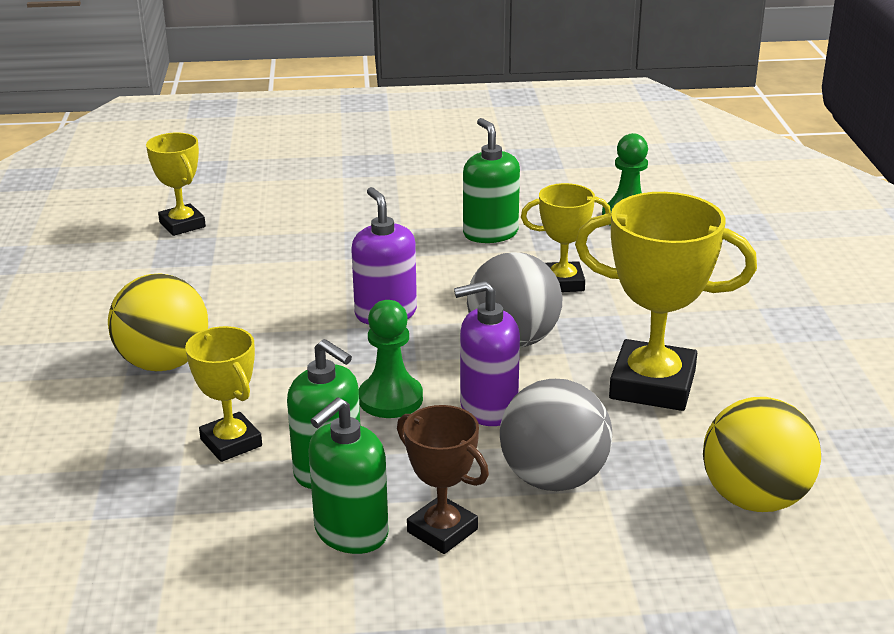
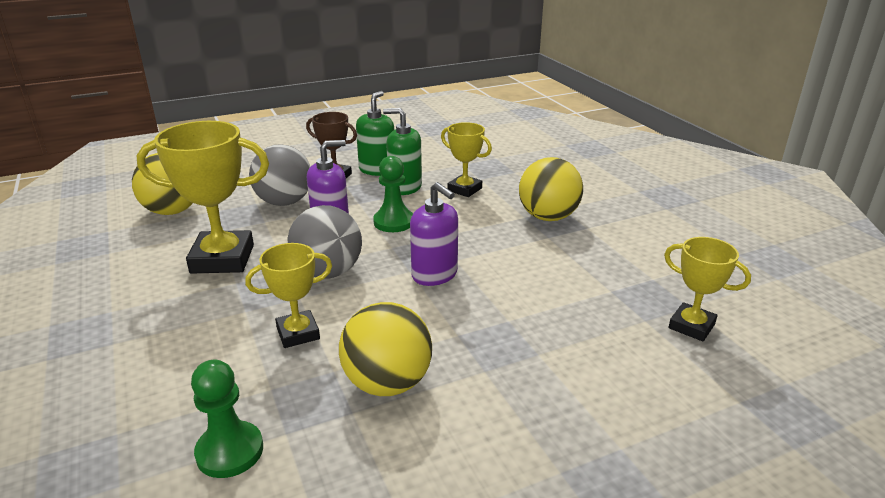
camera: 160 degrees right, 0 degrees up
green soap dispenser [463,118,520,243] -> yellow ball [339,302,432,396]

